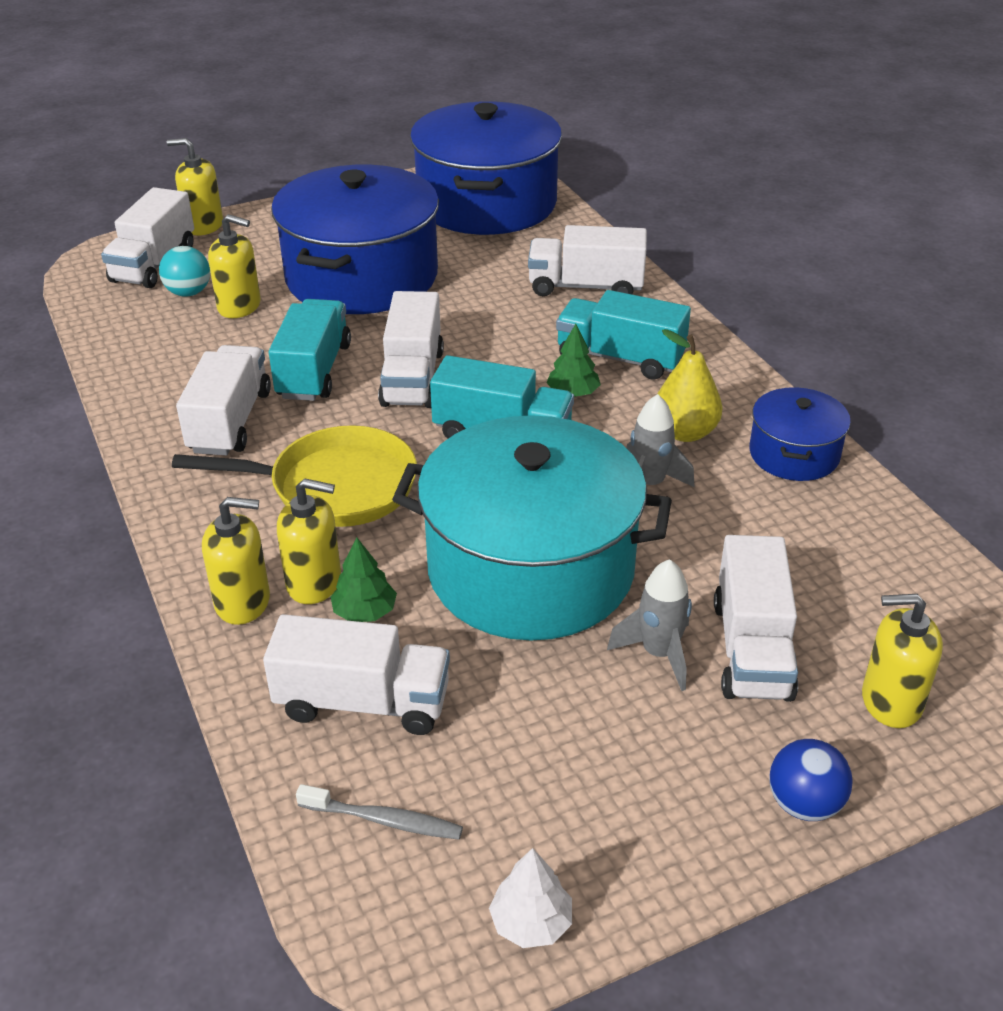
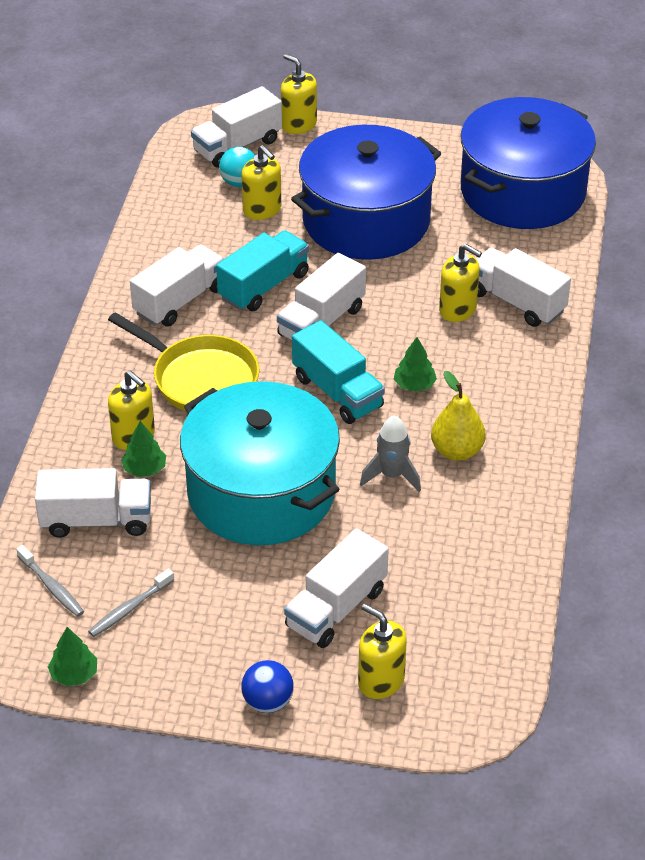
camera: 35 degrees right, 5 degrees up
yellow soap dispenser [202,497,270,625] -> yellow soap dispenser moved to [439,244,482,322]
white truck [263,614,450,735] -> white truck turned 45 degrees counterclockwise [35,468,151,538]
white tree [489,848,572,948] -> green tree [48,627,97,686]
turquoise truck [556,290,691,380] -> none
grey rocket [607,559,692,691] -> none
blue pot [750,387,851,481] -> none
none -> grey toothbrush [88,568,174,637]

